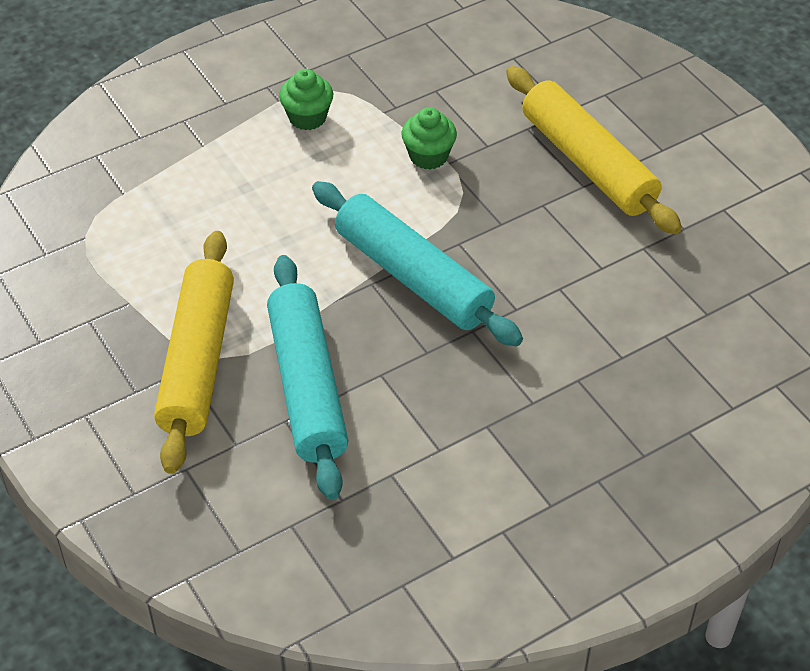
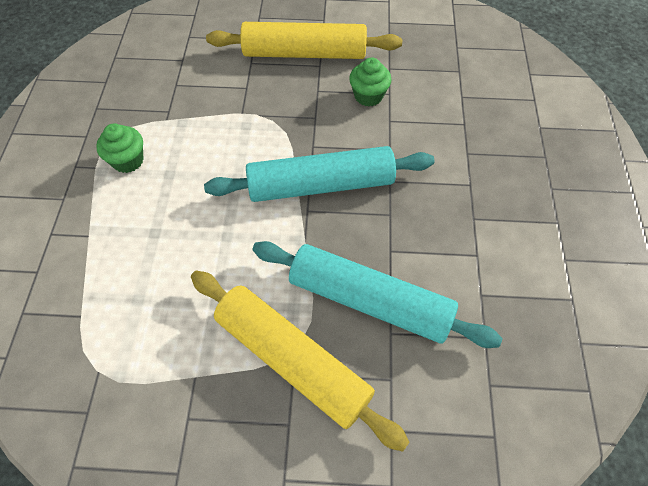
camera: 55 degrees left, 10 degrees up
green cupcake [402,107,457,170] -> green cupcake moved to [349,58,392,106]

